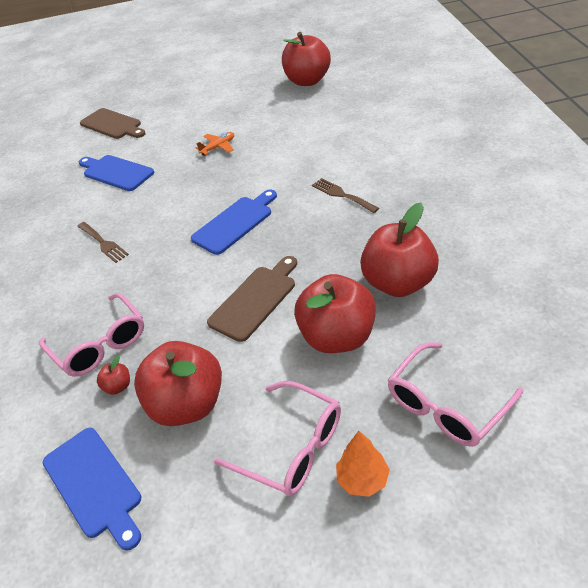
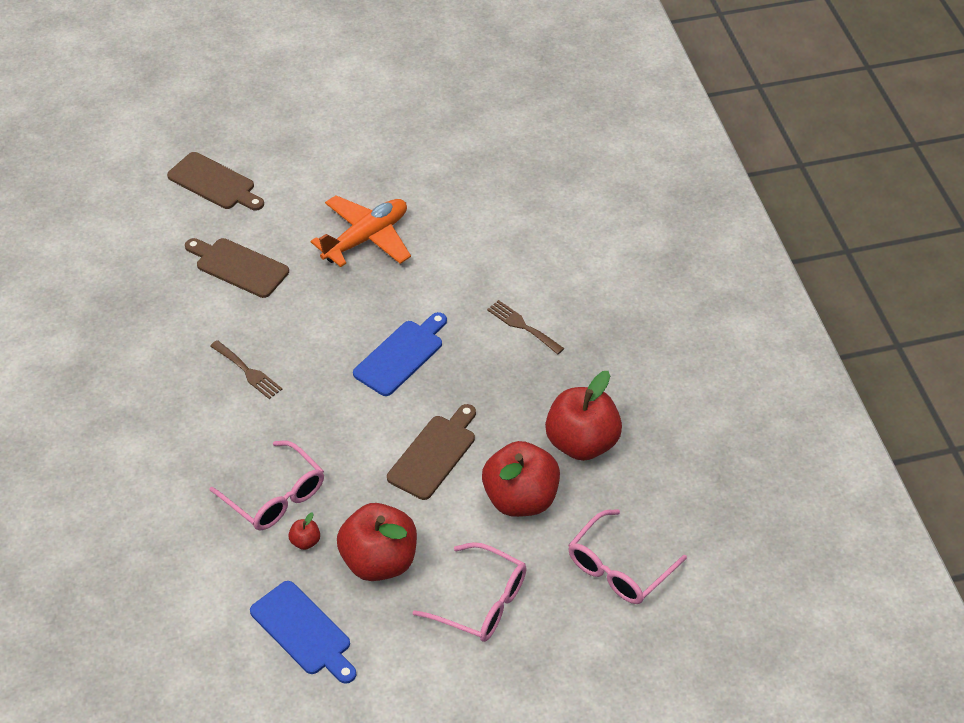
camera: 10 degrees left, 5 degrees up
blue cutting board [79,155,154,191] -> brown cutting board [185,238,289,298]
orange plane [196,132,234,156] -> orange plane [311,195,411,267], size x2.02
red apple [282,32,331,86] -> none
orange tree [336,431,390,497] -> none

